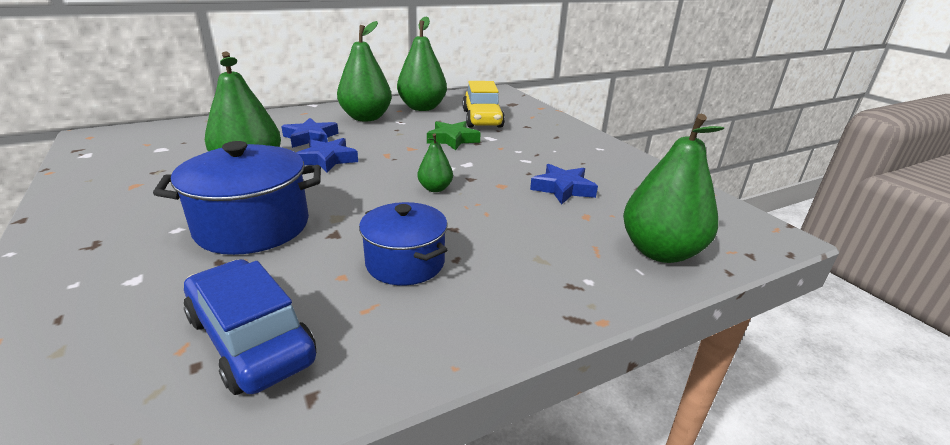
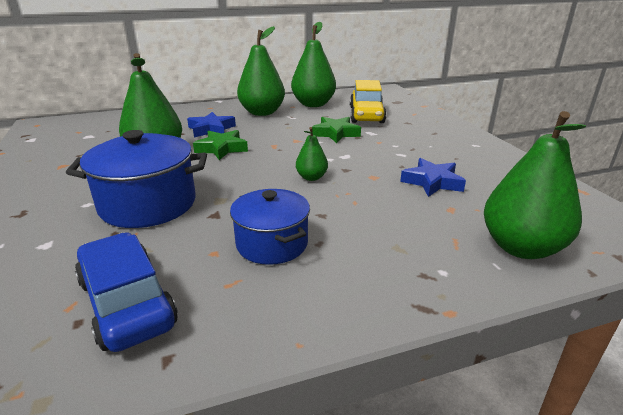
camera: 10 degrees right, 0 degrees up
blue star [296,138,358,172] -> green star [193,130,248,160]

